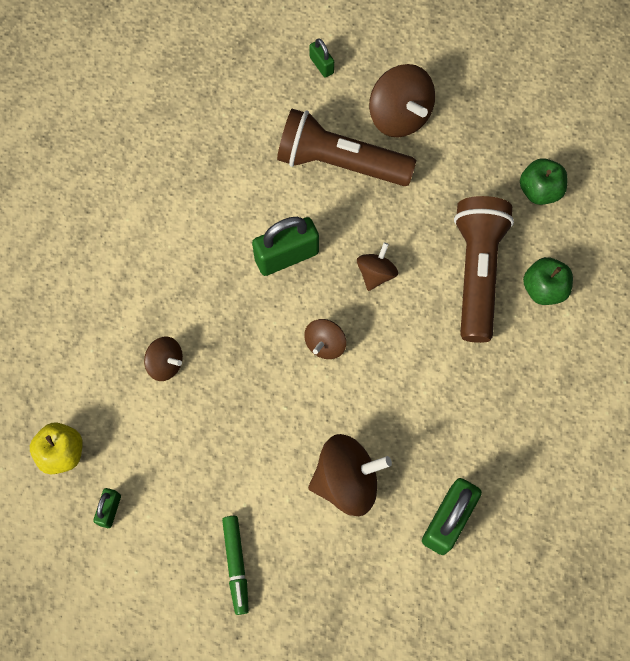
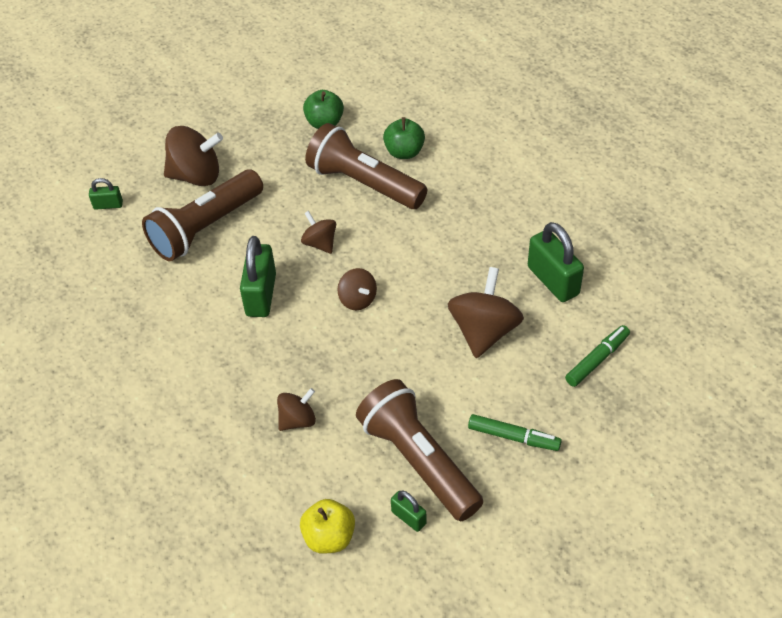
camera: 60 degrees left, 20 degrees down
none -> brown flashlight [356,379,483,521]
none -> green marker [565,325,630,387]

